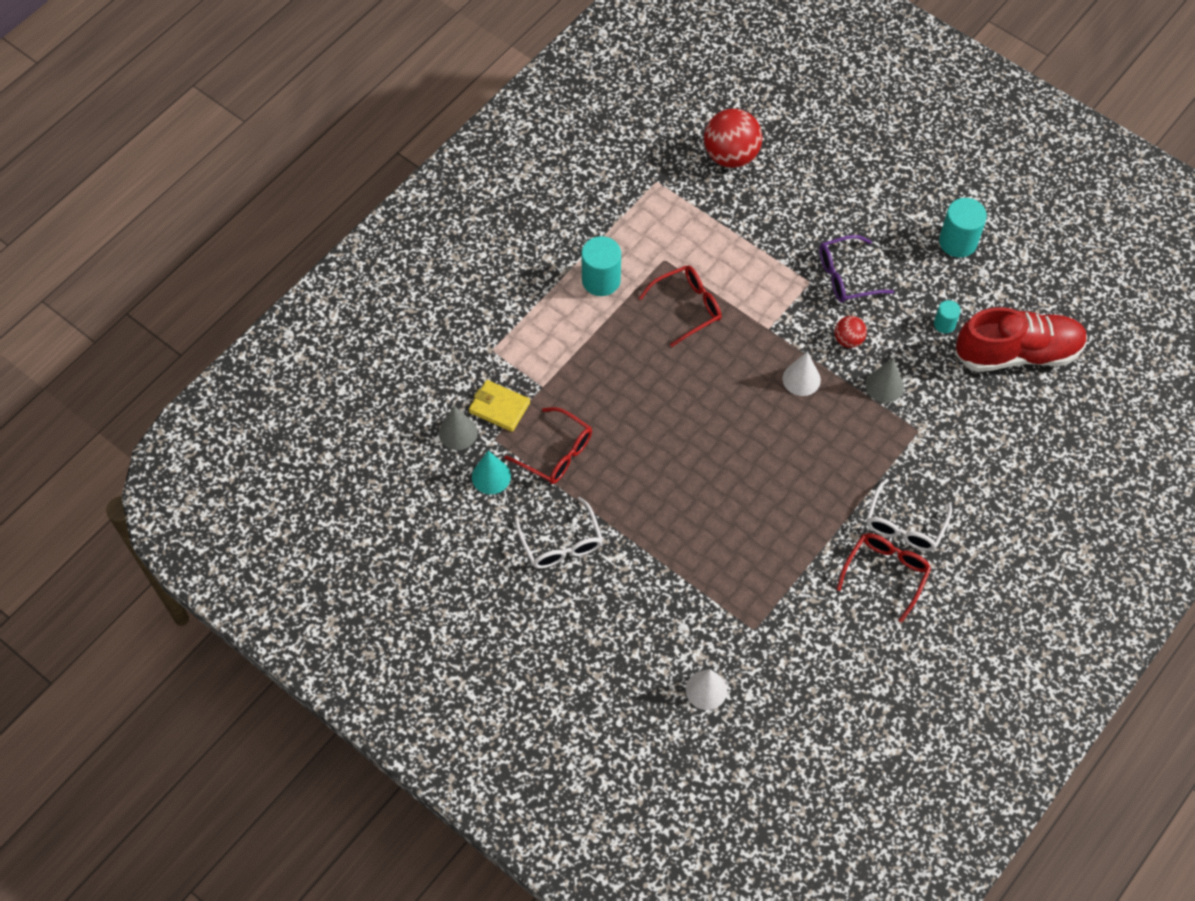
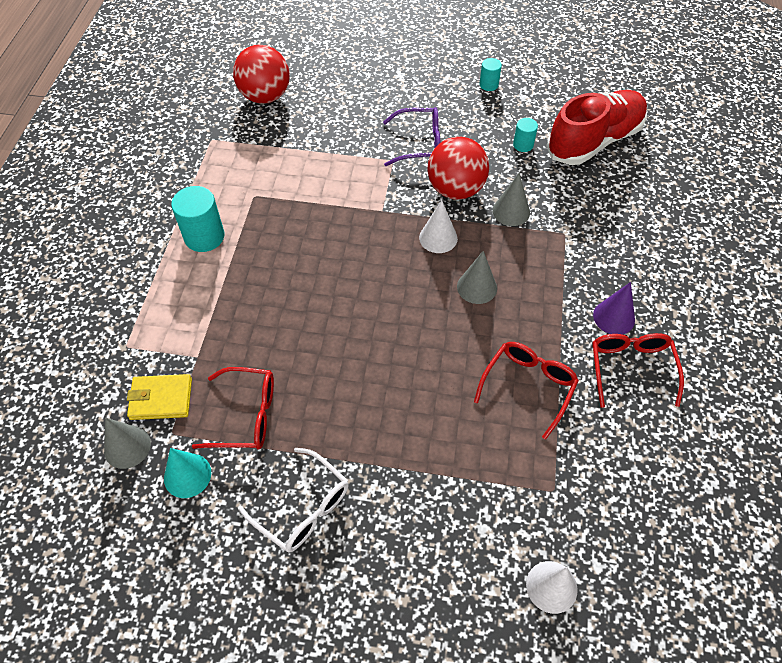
camera: 30 degrees left, 5 degrees down
red glasses [639,265,722,347] -> red glasses moved to [474,342,579,439]
purple glasses [819,235,894,303] -> purple glasses turned 135 degrees counterclockwise [383,107,440,166]
red ball [835,316,867,348] -> red ball [427,136,489,200], size x1.92
white glasses [866,478,952,551] -> purple cone [593,282,635,335]
turquoise cylinder [939,198,987,258] -> turquoise cylinder [479,58,502,91], size x0.56
none -> grey cone [457,251,497,304]

